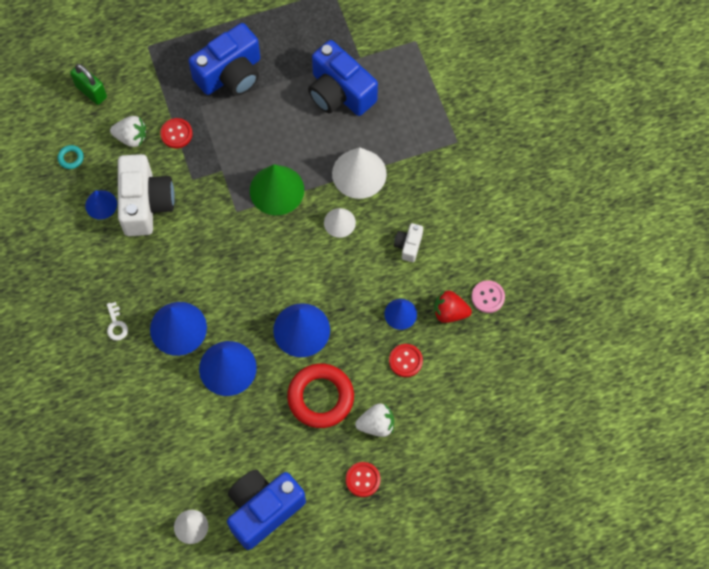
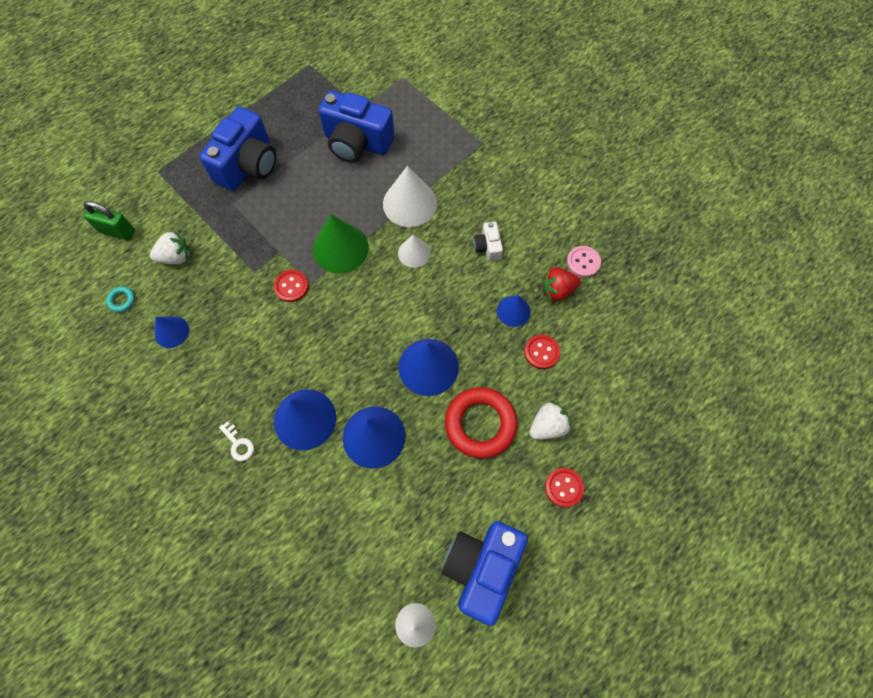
camera: 25 degrees left, 0 degrees up
white camera [118,154,175,236] -> none
red button [160,118,193,148] -> red button moved to [274,270,309,302]

